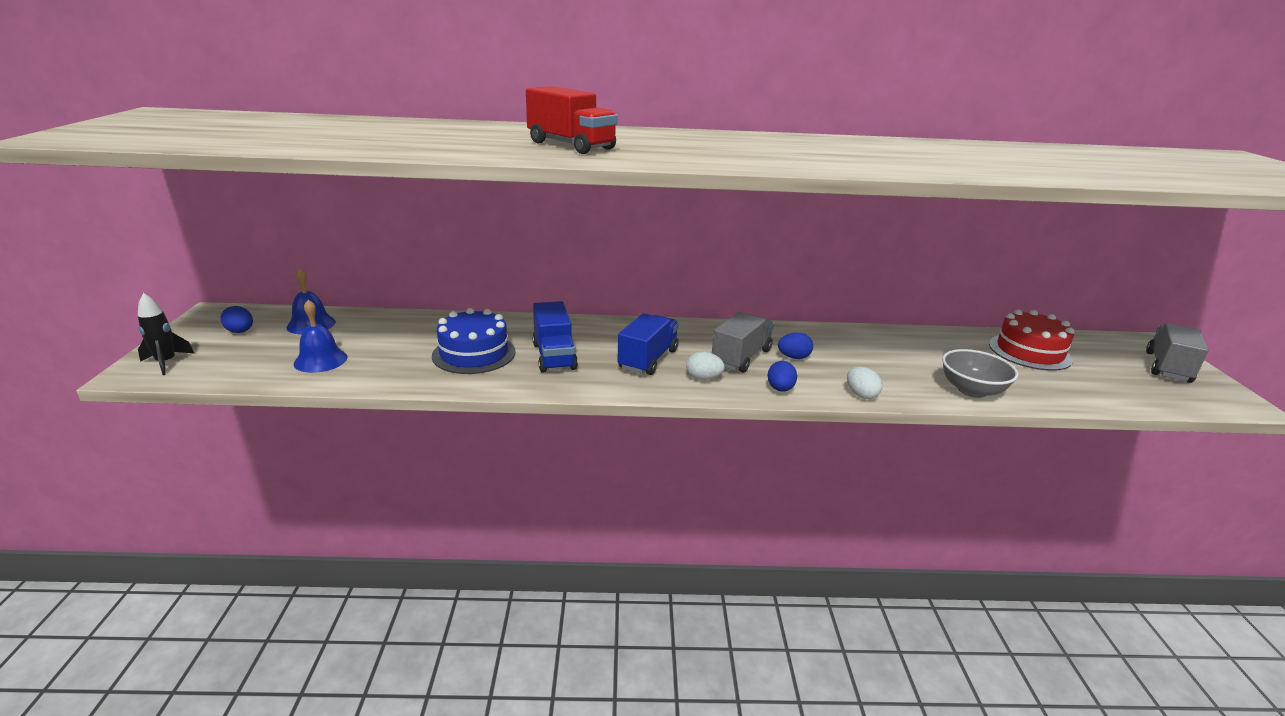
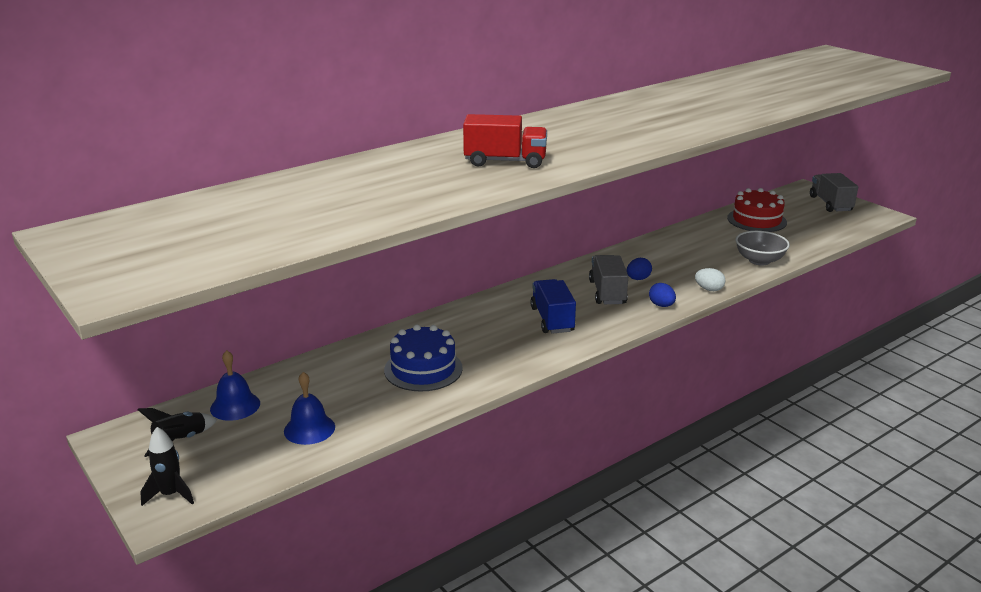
camera: 35 degrees left, 0 degrees up
blue egg [221,306,253,333] -> black rocket [138,408,218,457]
blue truck [532,301,578,373] -> none
white egg [686,352,725,380] -> none

